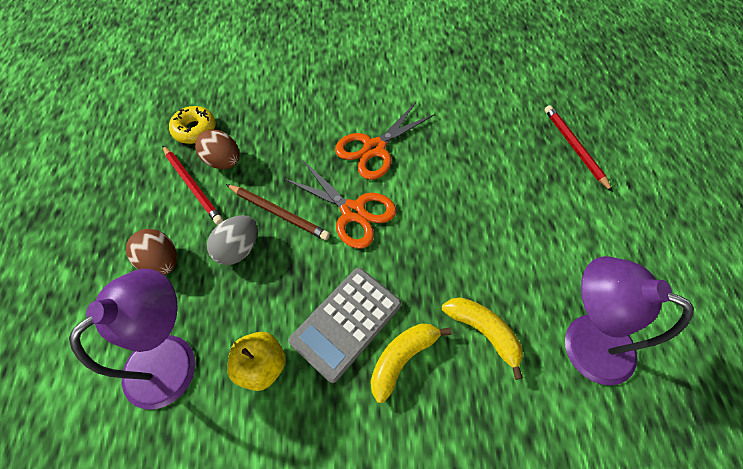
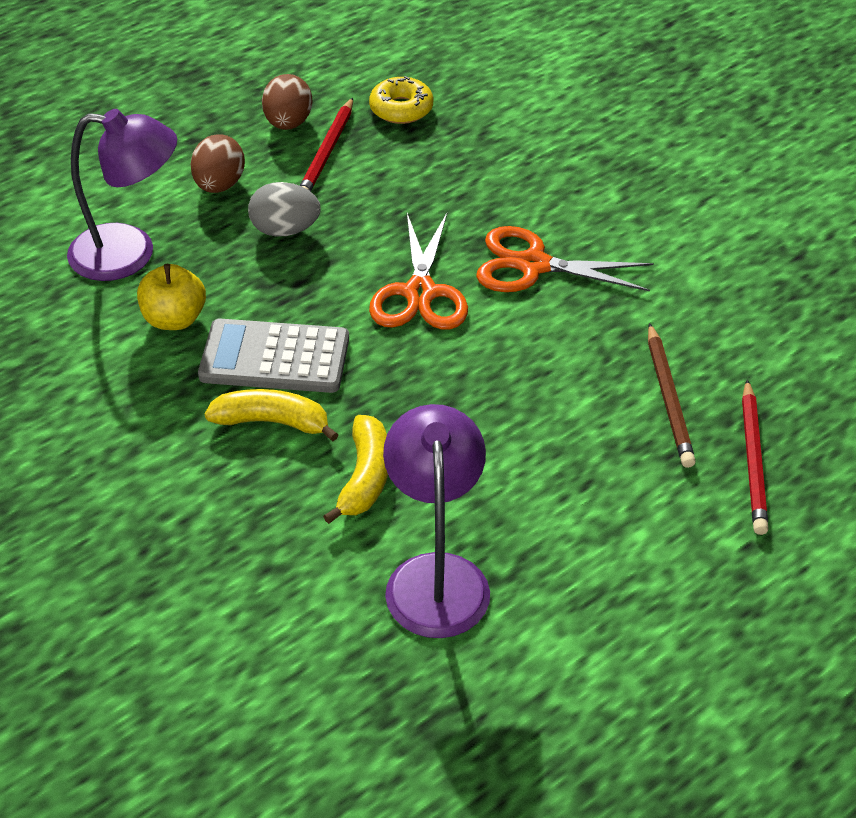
camera: 55 degrees right, 15 degrees down
brown egg [195,129,240,169] -> brown egg moved to [262,74,313,130]
brown pencil [226,184,330,240] -> brown pencil moved to [648,323,696,468]
red pencil [545,105,613,192] -> red pencil turned 150 degrees clockwise [742,379,769,535]

